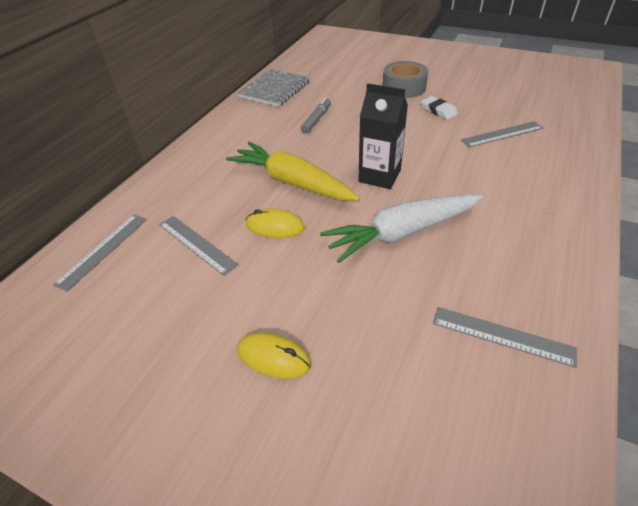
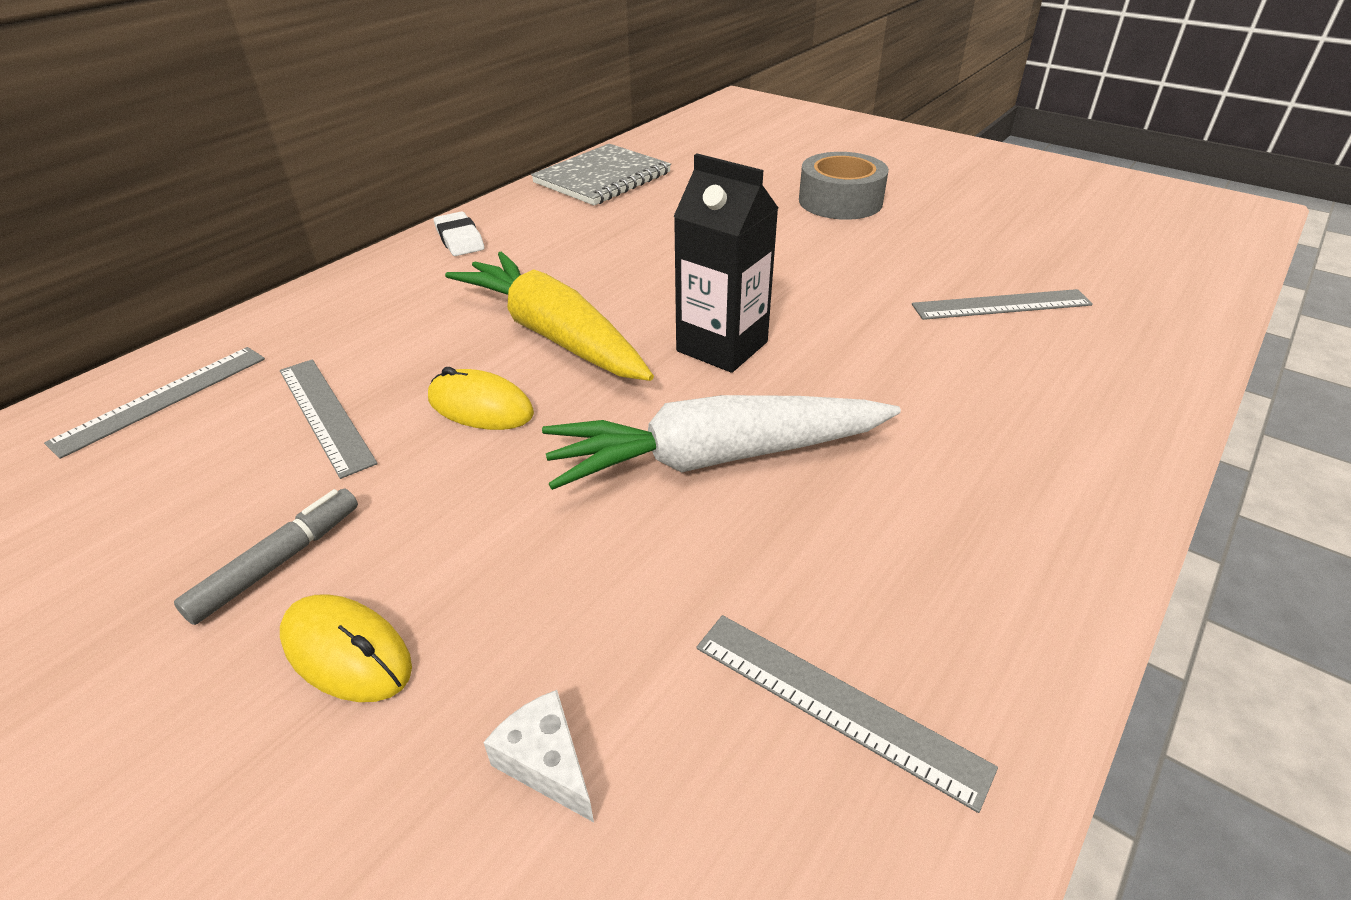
camera: 10 degrees right, 5 degrees down
grey marker [301,98,331,133] -> grey marker moved to [174,488,358,625]
white eraser [421,96,458,120] -> white eraser moved to [434,211,484,256]
none -> white cheese [483,690,594,822]

